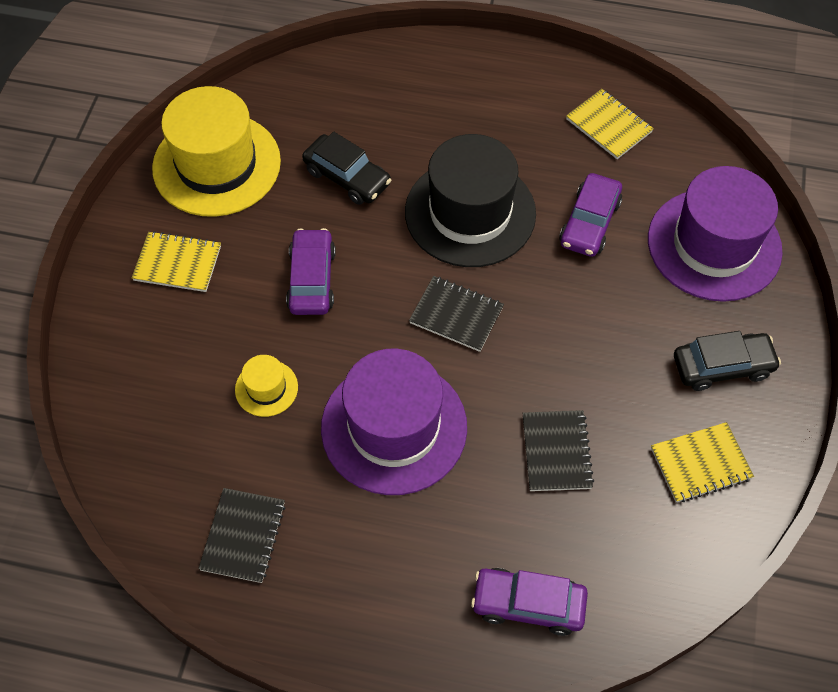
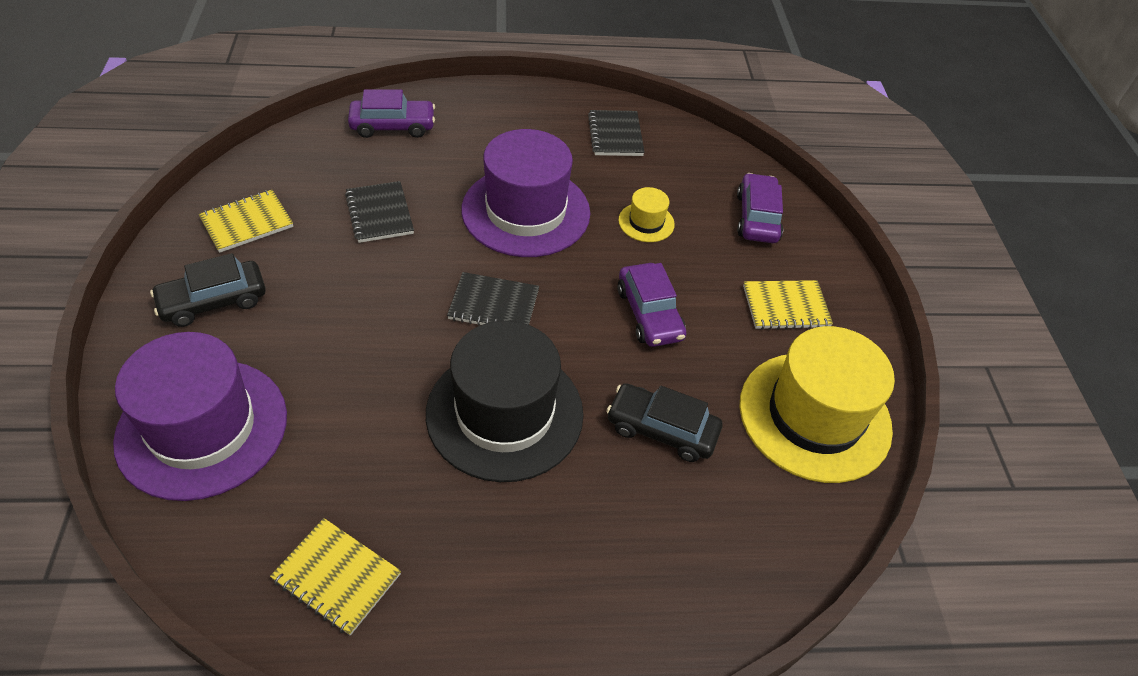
camera: 160 degrees right, 10 degrees down
purple car [559,173,622,257] -> purple car moved to [737,173,783,243]

